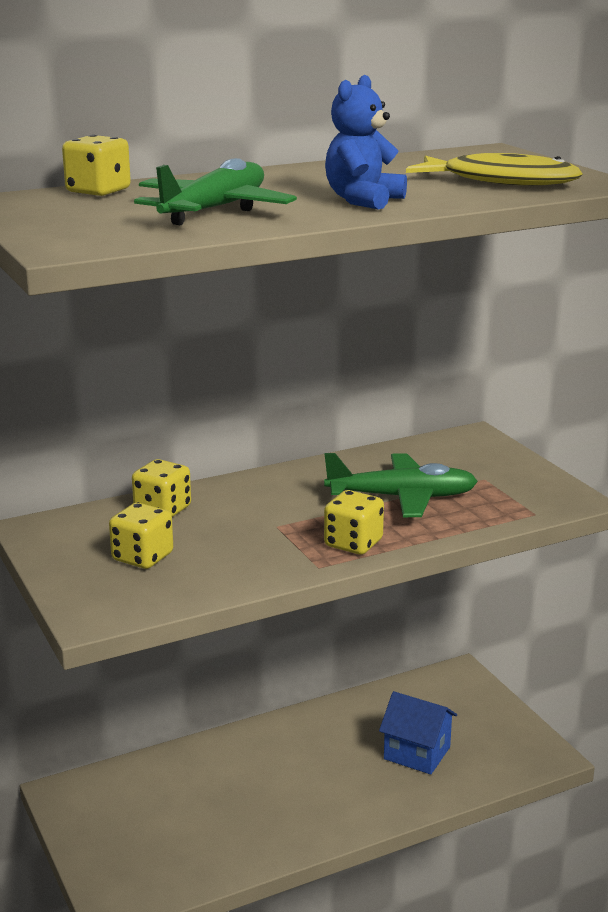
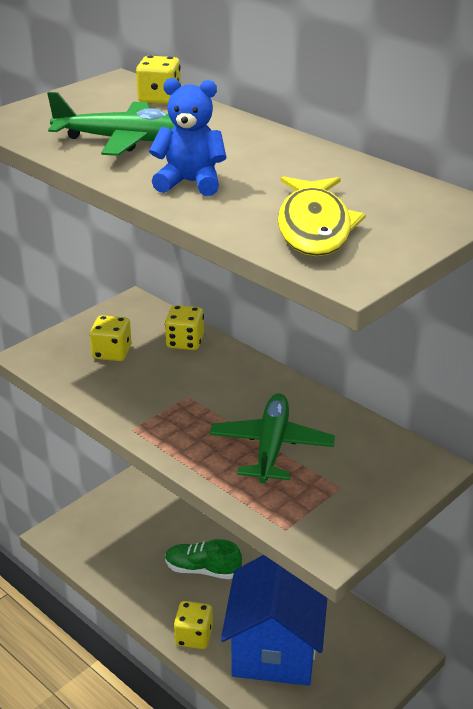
camera: 70 degrees right, 10 degrees up
green plane [324,453,478,517] -> green plane turned 150 degrees counterclockwise [209,393,335,483]
yellow dice [324,490,384,554] -> yellow dice moved to [174,601,213,649]
blue house [379,691,457,774] -> blue house [221,555,327,686], size x1.80
none -> green shoe [165,539,242,579]

